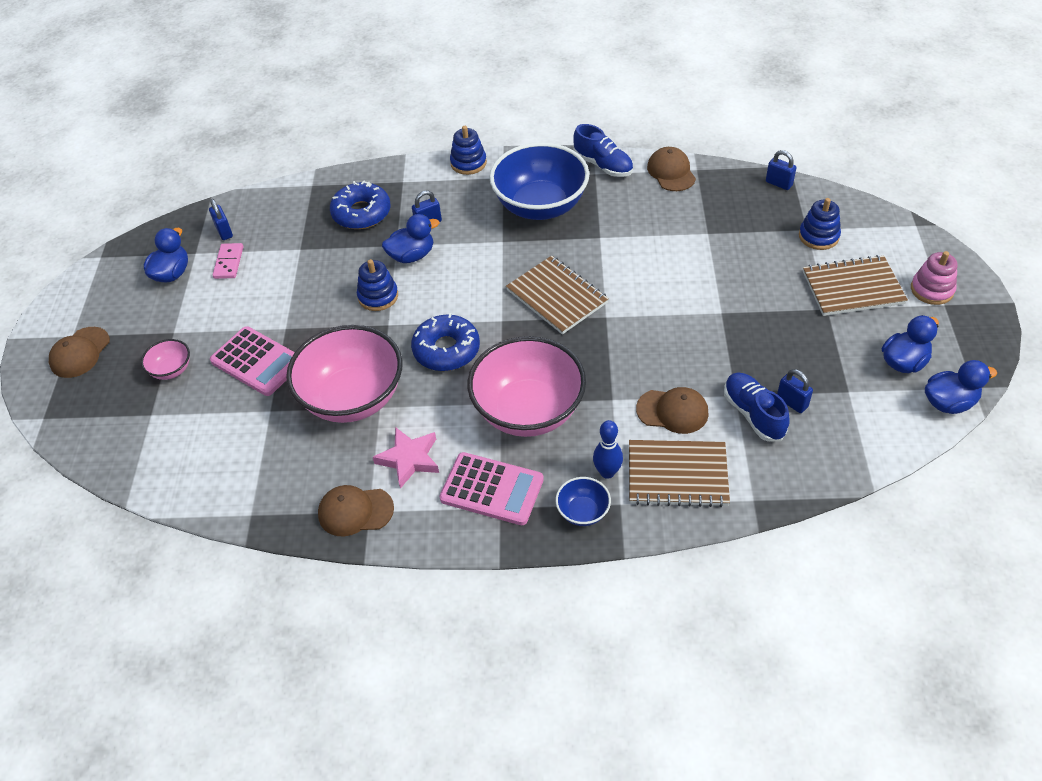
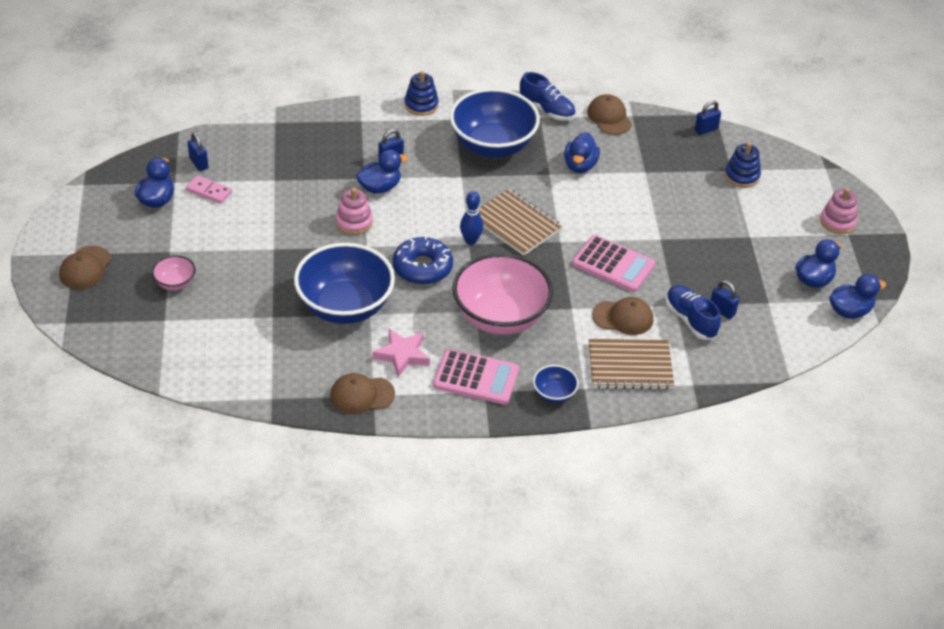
camera: 10 degrees left, 5 degrees down
pink calculator [210,326,295,396] -> pink calculator moved to [572,235,656,292]
pink domino [213,243,243,279] -> pink domino turned 60 degrees counterclockwise [186,175,232,204]
pink bowl [286,325,403,423] -> blue bowl [294,243,395,324]
blue donut [330,180,391,229] -> none
blue stacking toy [357,259,398,311] -> pink stacking toy [336,188,373,235]
blue bowling pin [593,420,623,479] -> blue bowling pin moved to [460,191,483,245]
blue padlock [766,150,797,190] -> blue padlock turned 60 degrees counterclockwise [695,100,721,135]
brown notebook [803,255,908,316] -> none
none -> blue duck [564,132,600,173]

